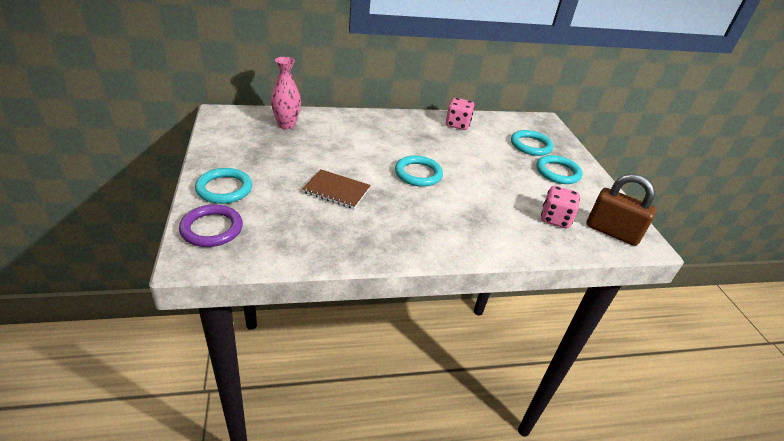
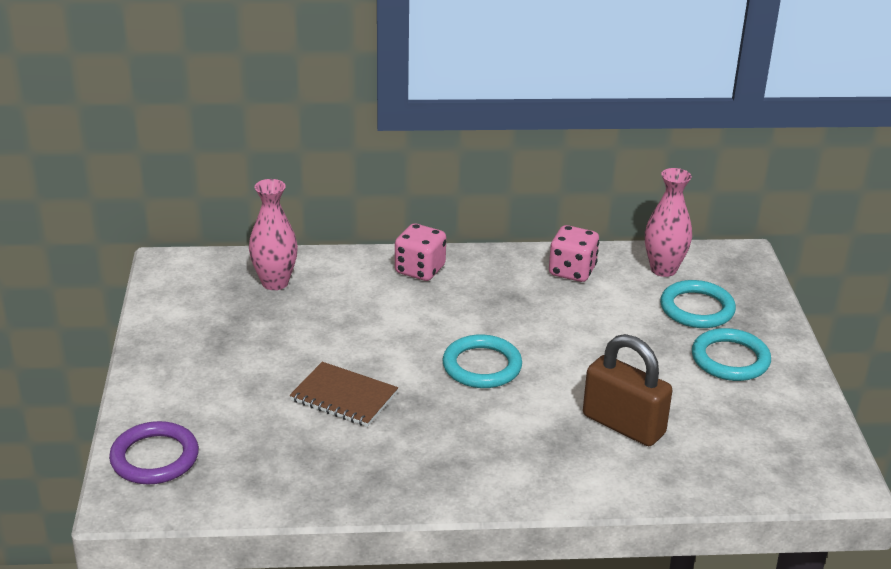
camera: 10 degrees right, 5 degrees down
turquoise ring [195,168,252,204] -> none
pink dice [541,186,580,228] -> pink dice moved to [395,224,446,281]
brown padlock [586,174,656,246] -> brown padlock moved to [583,334,673,446]
none -> pink vase [645,168,692,277]

